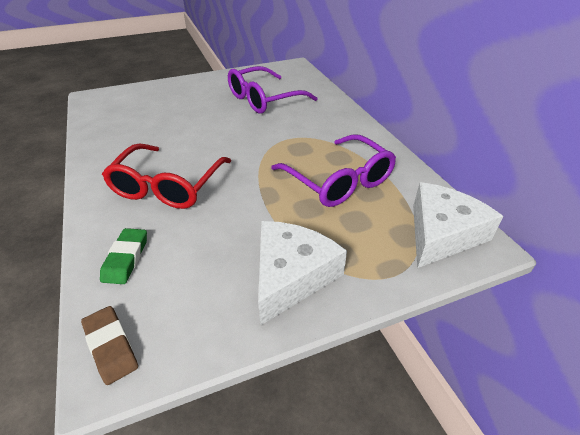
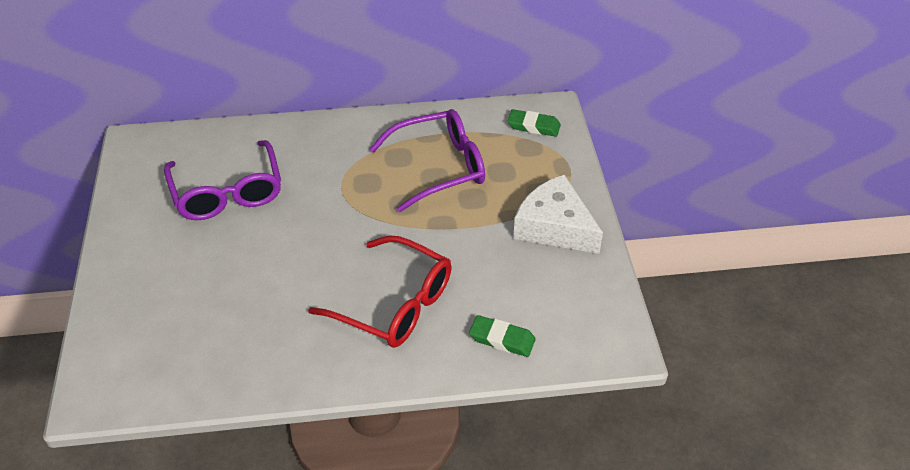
camera: 75 degrees left, 5 degrees up
brown eraser [81,306,138,385] -> none
white cheese [413,182,503,268] -> green eraser [508,109,561,137]

